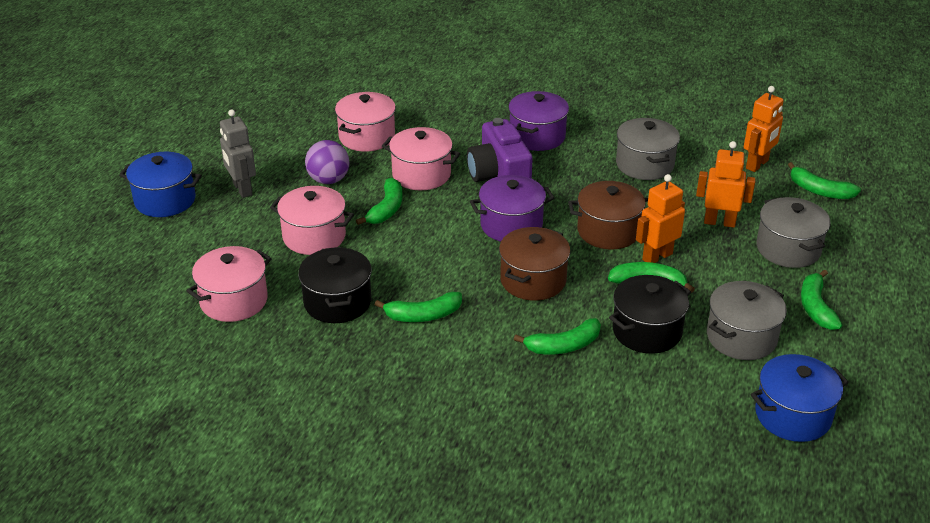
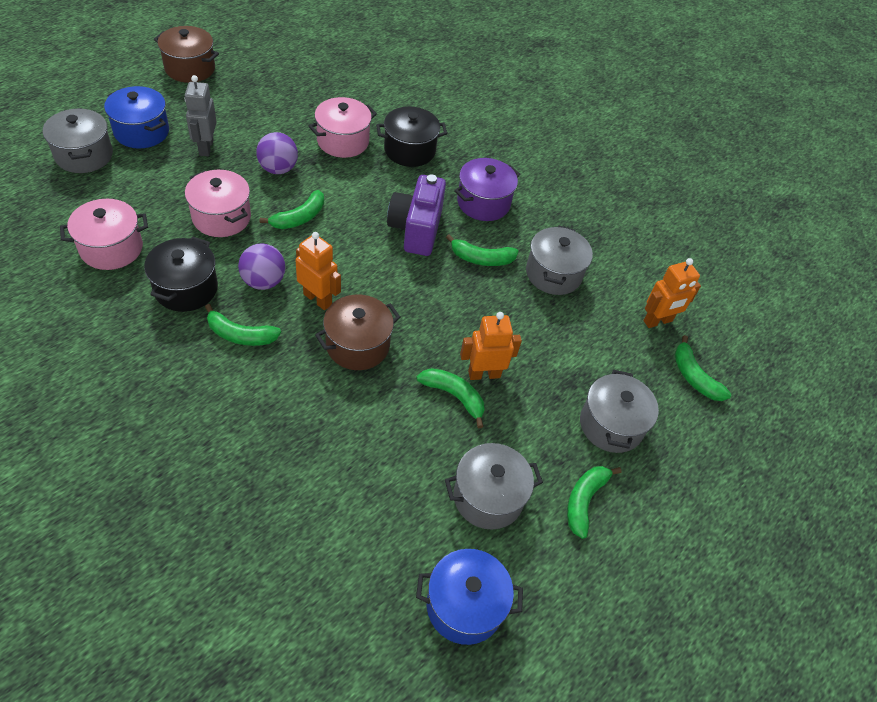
camera: 20 degrees right, 15 degrees up
pink pot [382,127,461,190] -> none
purple pot [470,175,554,242] -> none
green banana [514,318,601,354] -> green banana moved to [446,234,519,266]
brown pot [568,181,648,249] -> brown pot moved to [154,26,219,83]
black pot [609,275,691,354] -> black pot moved to [376,106,447,167]
orange robot [696,141,755,227] -> orange robot moved to [295,232,341,310]
none -> grey pot [43,108,113,173]
none -> purple ball [238,243,285,290]

